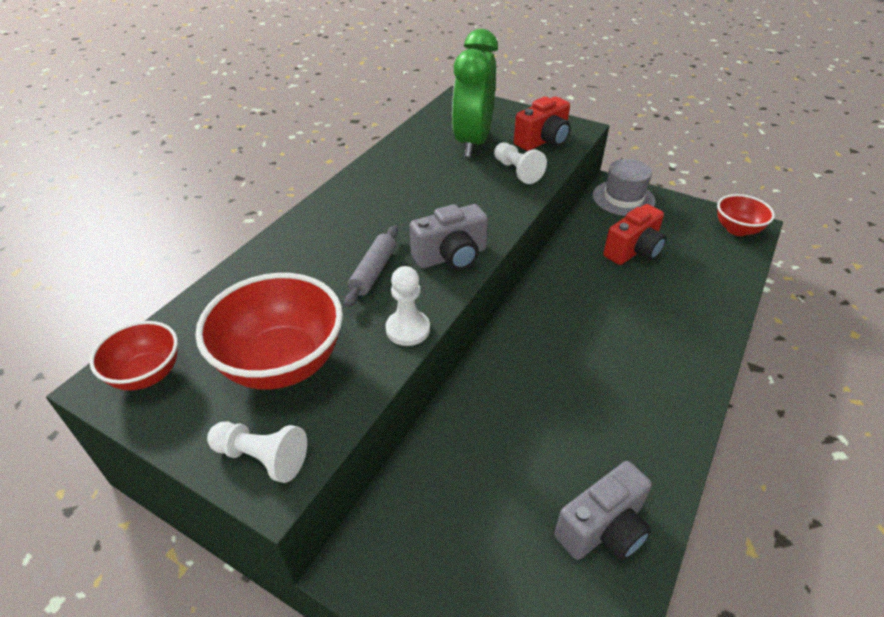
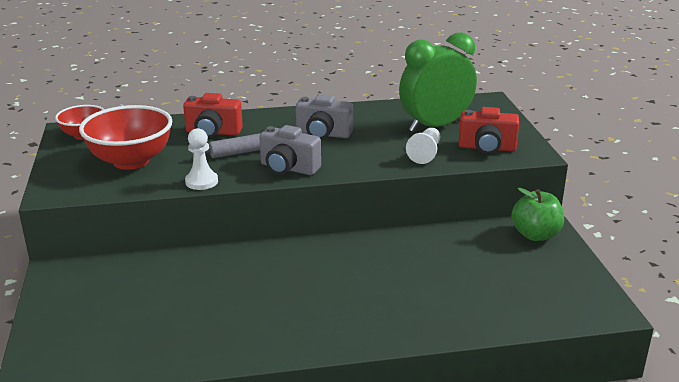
camera: 50 degrees right, 15 degrees down
white pawn [207,422,307,483] -> none
grey camera [554,461,652,560] -> grey camera moved to [296,94,353,140]
grey hat [593,159,656,216] -> green apple [511,188,564,241]
red camera [603,204,667,265] -> red camera moved to [183,93,243,138]
red bowl [717,194,775,236] -> none

